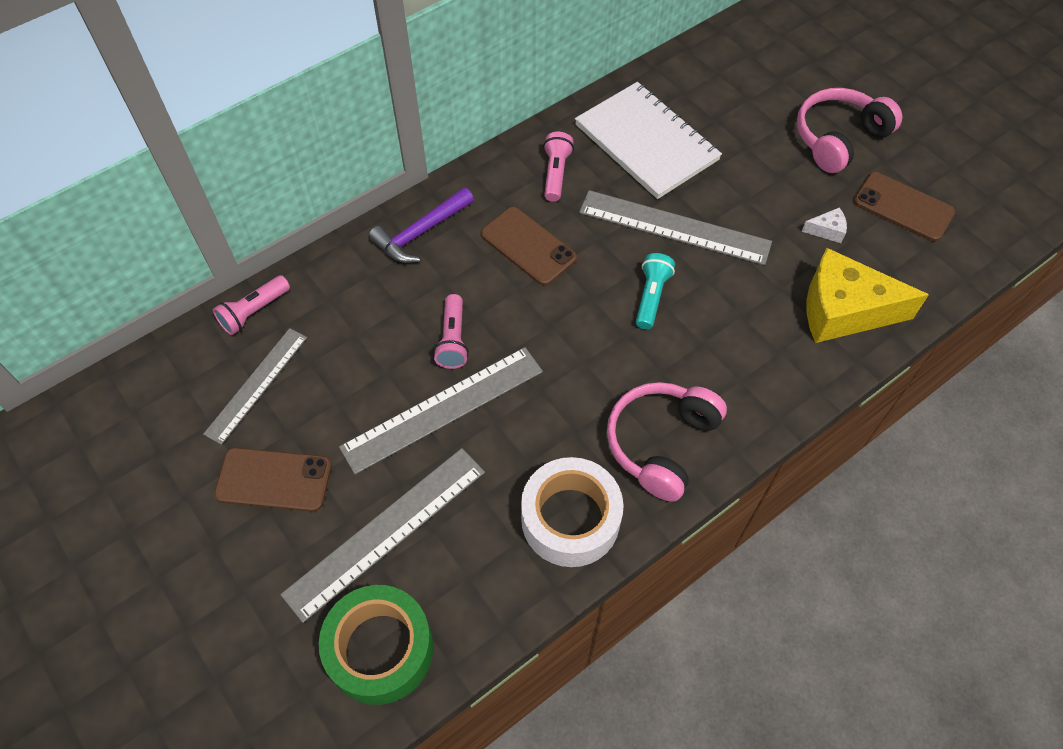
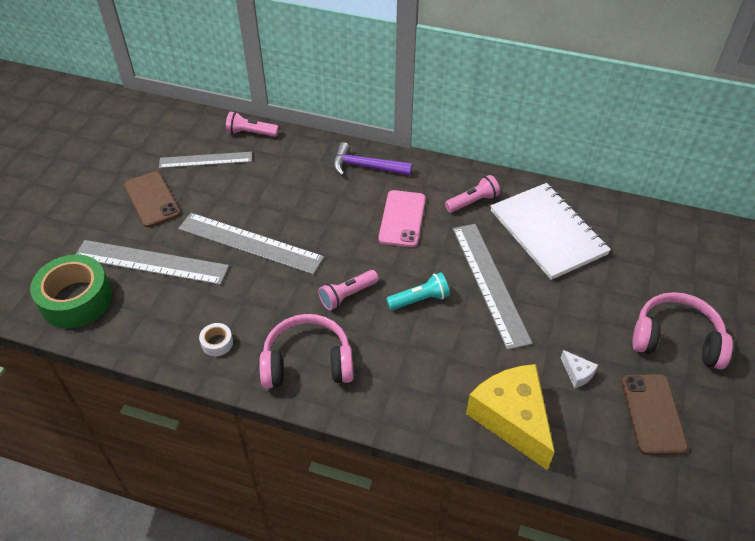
camera: 55 degrees right, 10 degrees down
pink flashlight [433,294,469,369] -> pink flashlight moved to [318,270,379,310]
brown phone [481,207,577,286] -> pink phone [378,190,425,247]
white tape [521,457,624,567] -> white tape [199,323,233,356], size x0.43
white notebook [575,82,722,199] -> white notebook turned 45 degrees counterclockwise [490,183,611,280]

